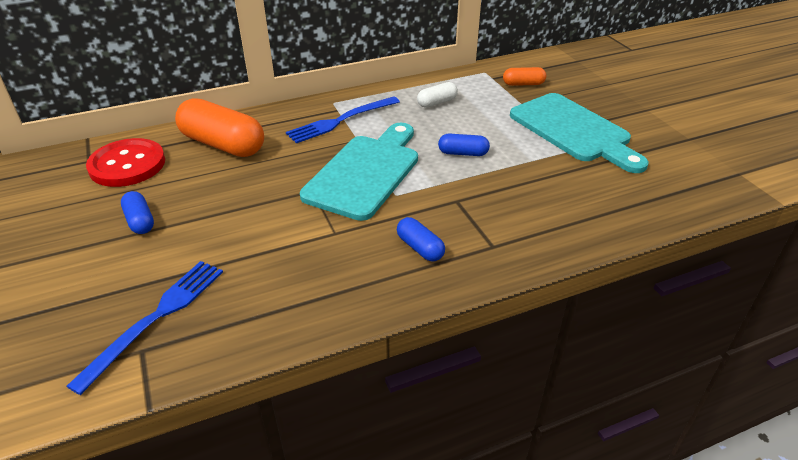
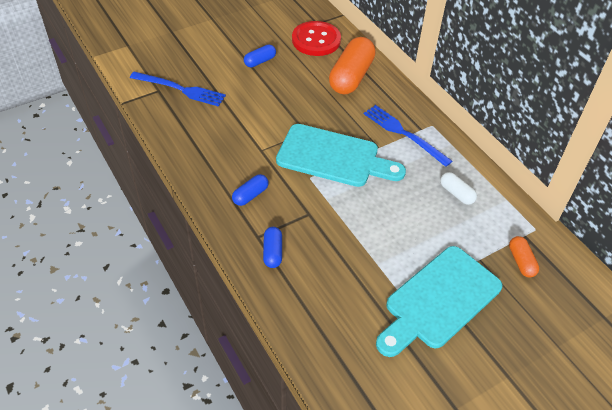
camera: 80 degrees right, 10 degrees up
blue capsule [438,134,490,156] -> blue capsule moved to [263,227,282,268]

